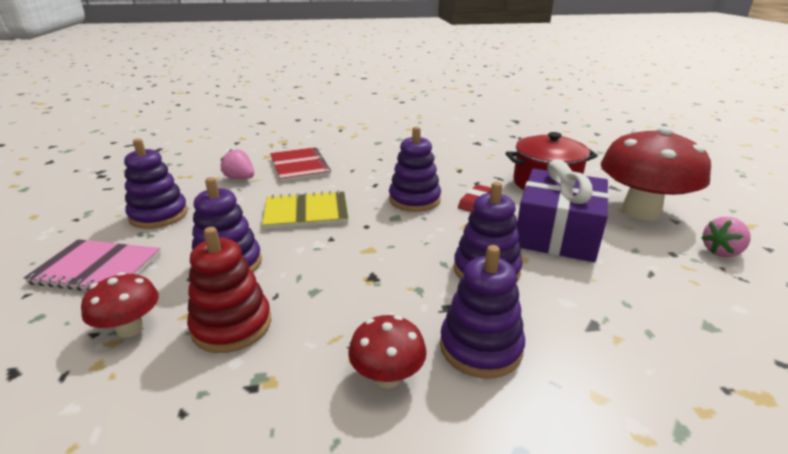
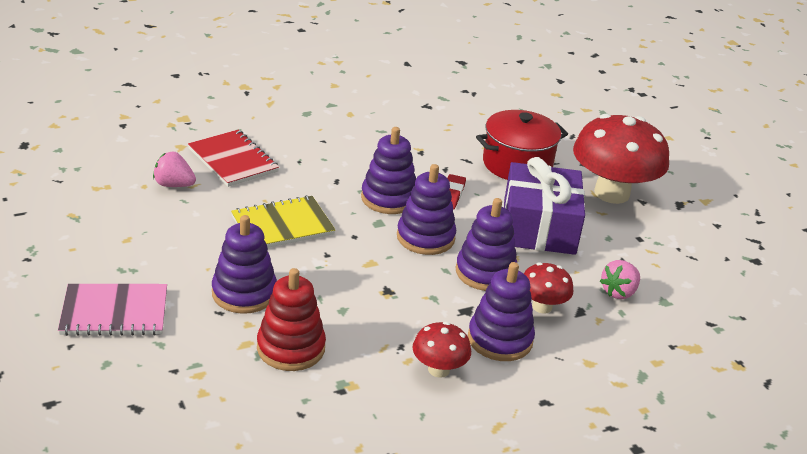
camera: 20 degrees left, 5 degrees up
red mushroom [81,272,159,338] -> red mushroom moved to [524,262,574,314]
purple stacking toy [124,138,188,229] -> purple stacking toy moved to [397,164,456,255]
pink strawberry [701,217,751,257] -> pink strawberry moved to [600,260,640,299]

